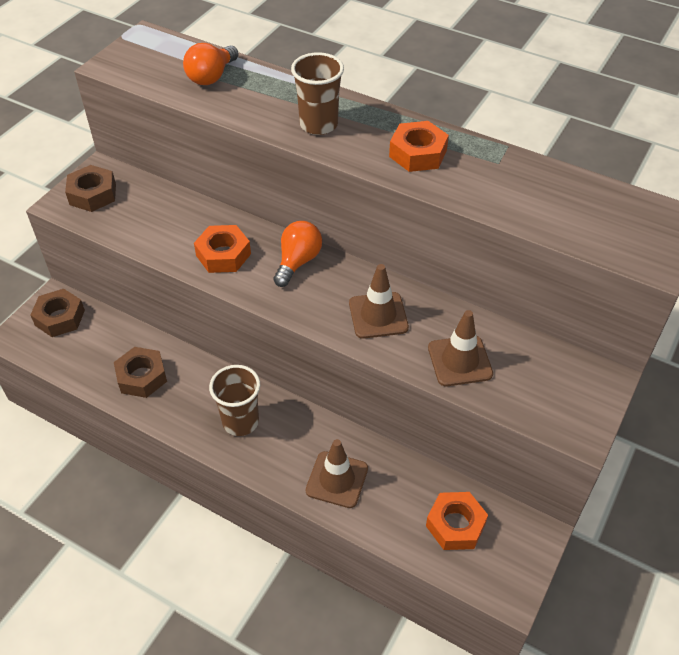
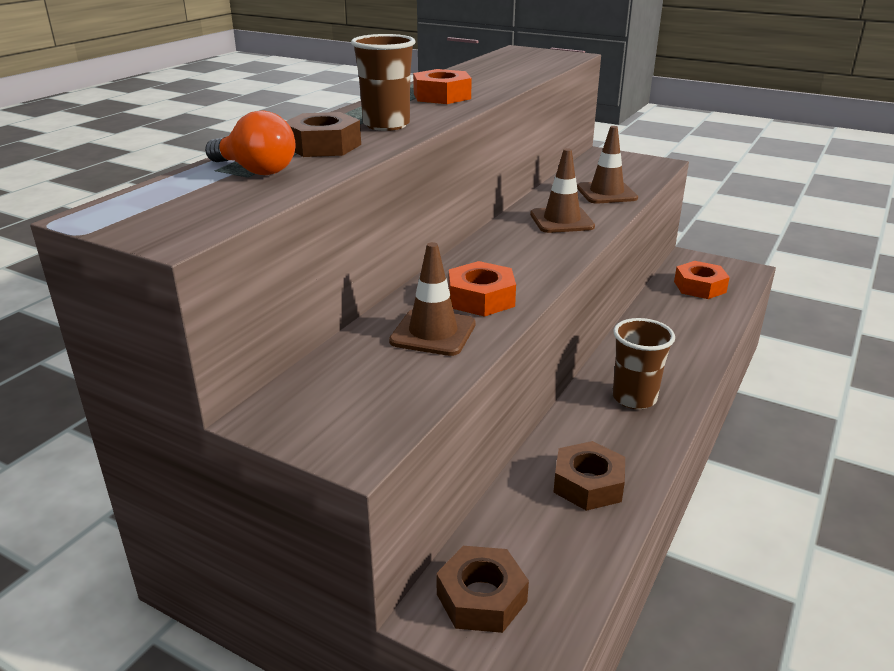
camera: 90 degrees left, 20 degrees down
brown nut [65,165,116,212] -> brown nut moved to [286,112,361,157]
orange light bulb [273,221,322,287] -> none
brown traffic cone [305,439,368,508] -> brown traffic cone moved to [389,242,476,356]

